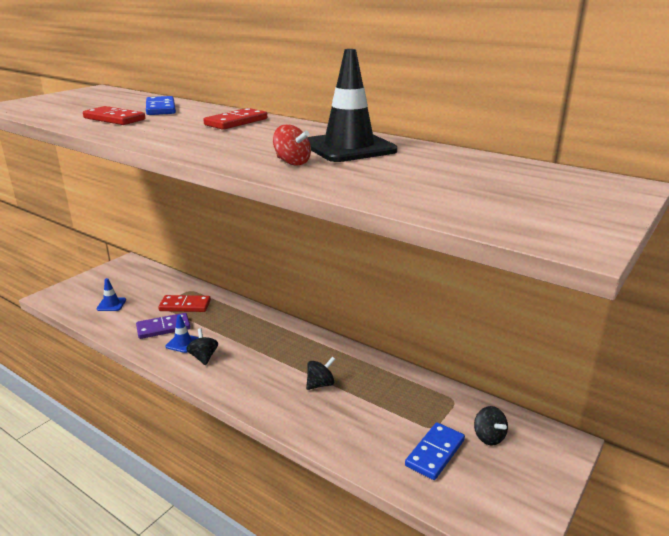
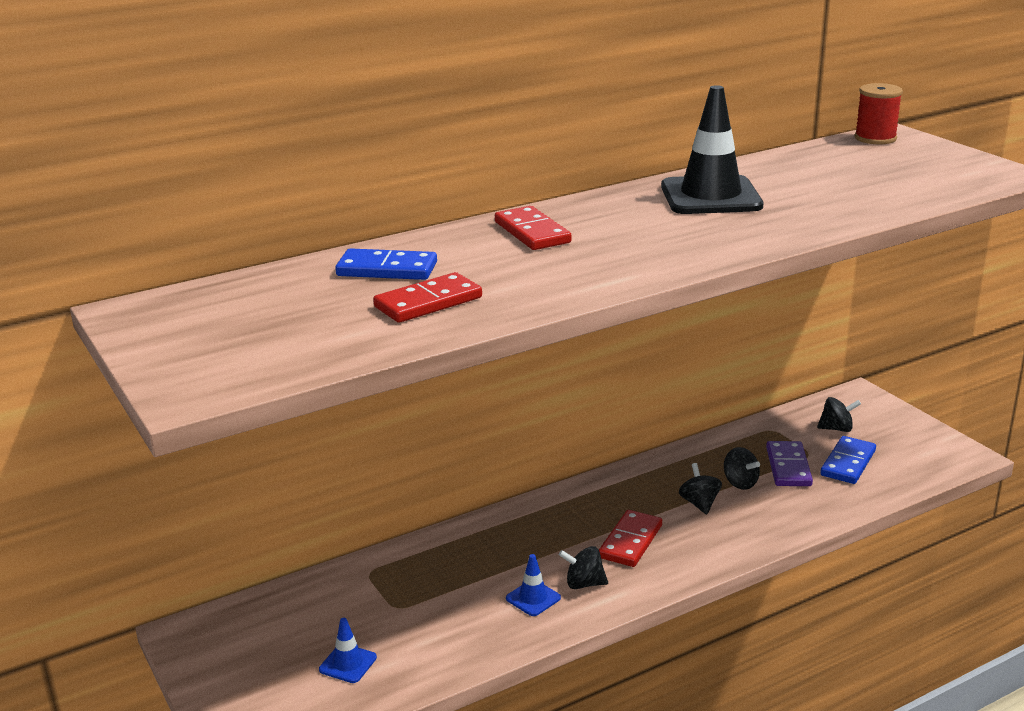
camera: 65 degrees left, 0 degrees up
purple domino [136,313,191,339] -> purple domino moved to [766,441,813,486]
red domino [158,295,211,312] -> red domino moved to [599,510,662,567]
red spinning top [273,125,311,166] -> none
blue domino [405,422,465,480] -> blue domino turned 60 degrees clockwise [820,436,876,484]
none -> black spinning top [724,447,760,490]
none -> red spool [854,83,903,144]

